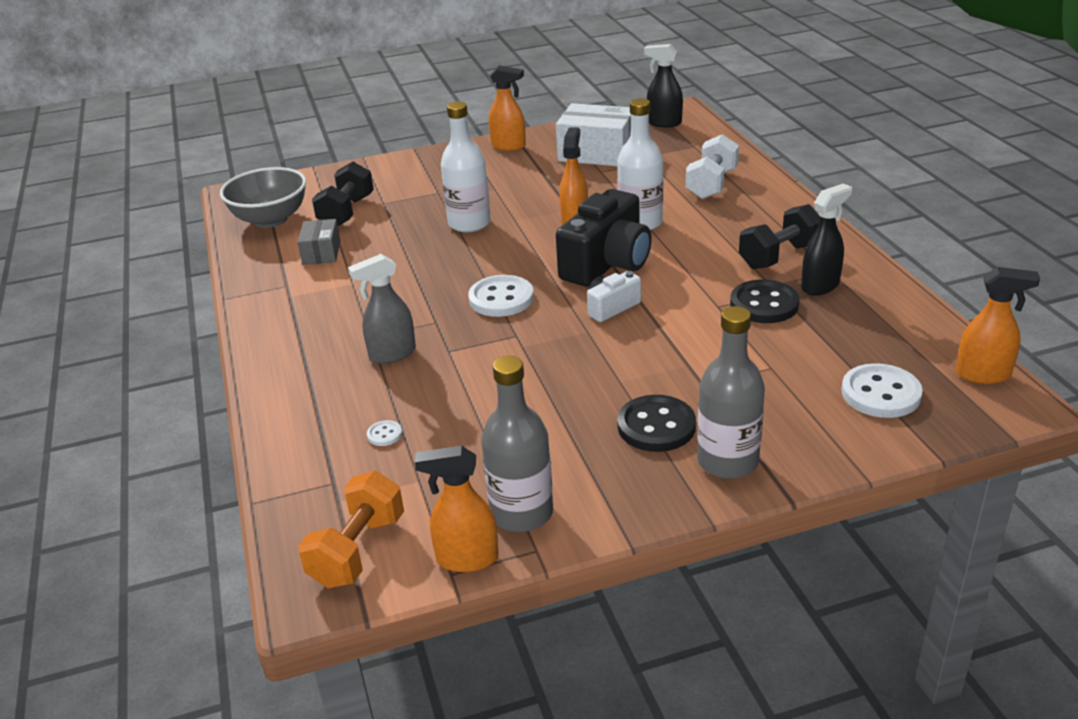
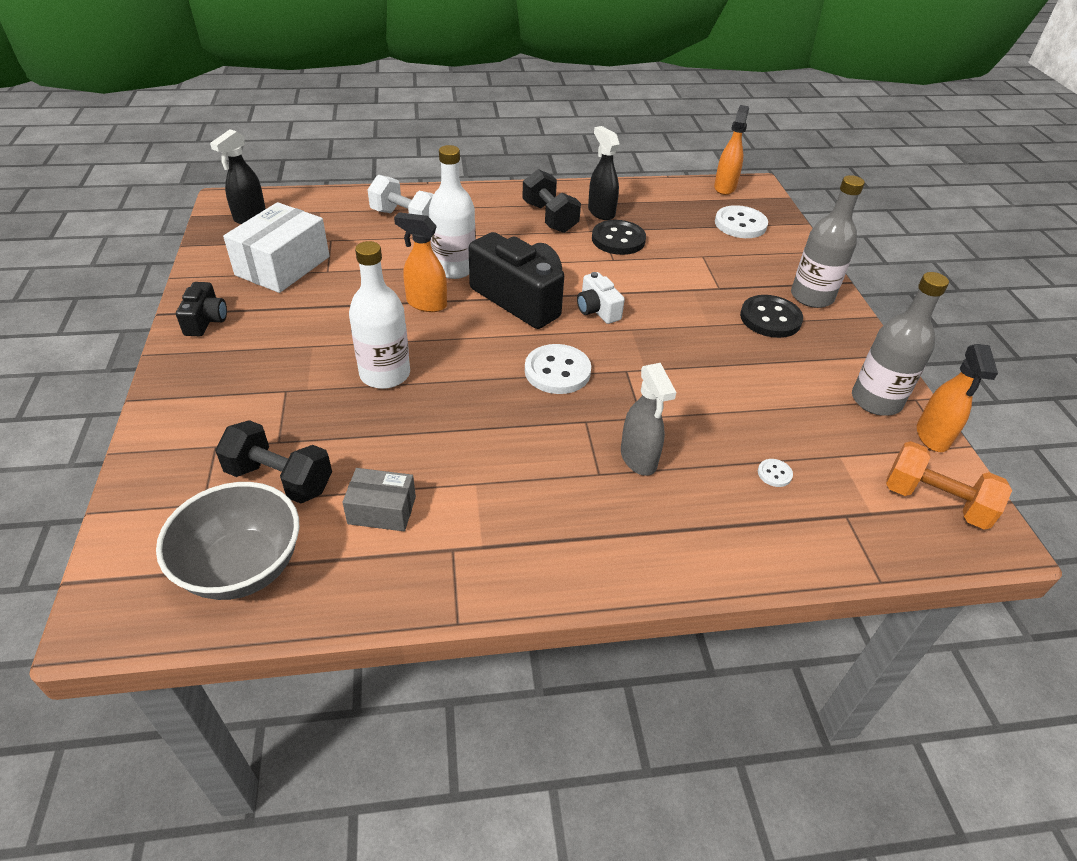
camera: 85 degrees left, 10 degrees up
orange spray bottle [489,65,526,151] -> black camera [176,282,227,336]

